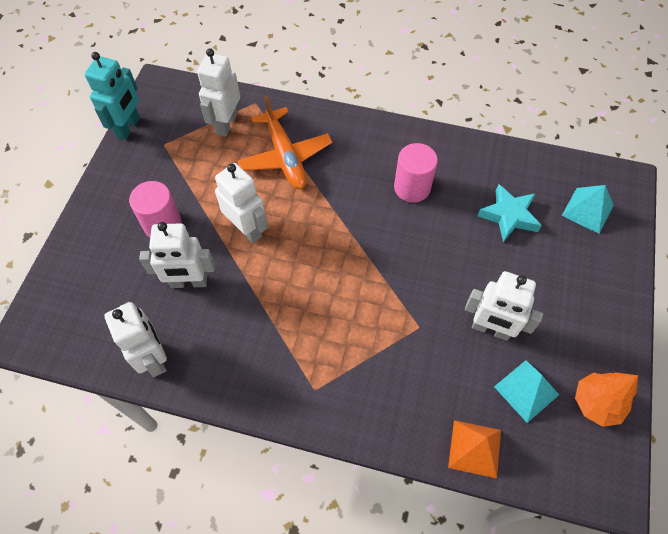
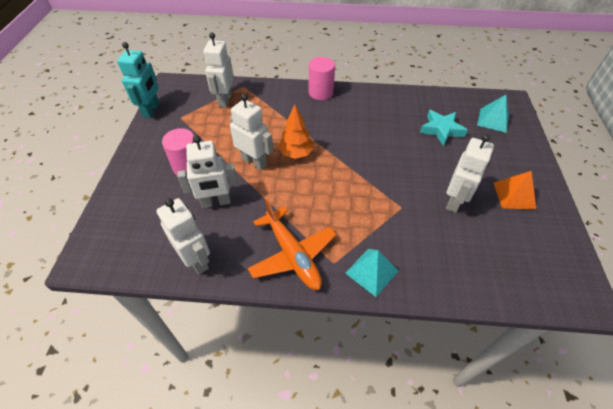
camera: 10 degrees left, 10 degrees down
orange plane [237,95,332,189] -> orange plane moved to [248,199,337,290]
pink cylinder [394,143,438,203] -> pink cylinder moved to [309,57,335,100]
orange pyramid [448,420,501,479] -> orange pyramid moved to [494,171,536,209]
white robot [465,271,543,341] -> white robot turned 75 degrees counterclockwise [446,134,494,213]
turquoise pyramid [494,360,559,423] -> turquoise pyramid moved to [345,249,398,297]
orange tree [575,372,638,427] -> orange tree moved to [278,104,314,159]

